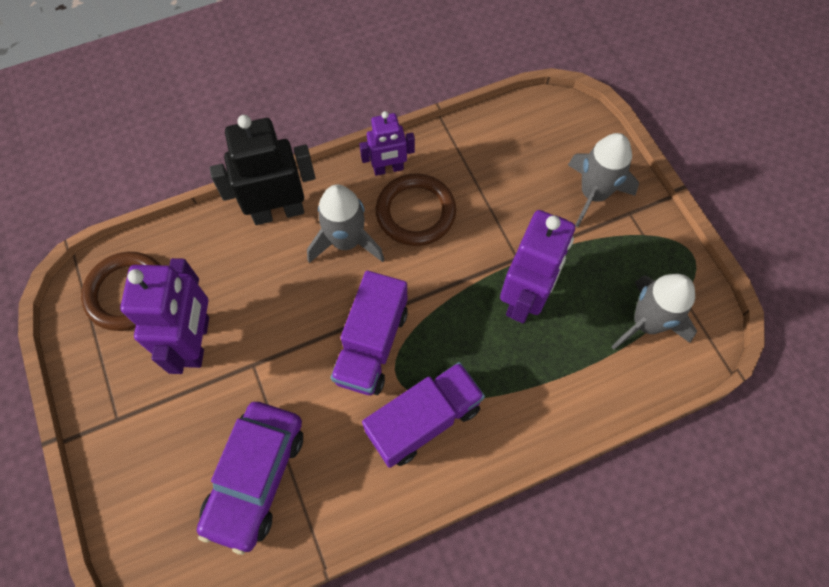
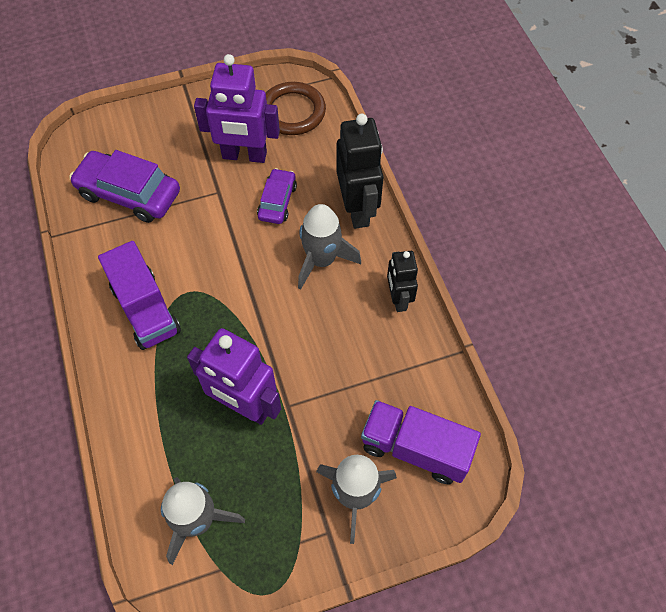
camera: 95 degrees right, 5 degrees down
purple truck [331,270,408,395] -> purple truck moved to [361,400,481,484]
purple robot [359,111,415,176] -> black robot [387,251,418,312]
brown ring [376,174,456,246] -> none
none -> purple car [257,168,297,224]

